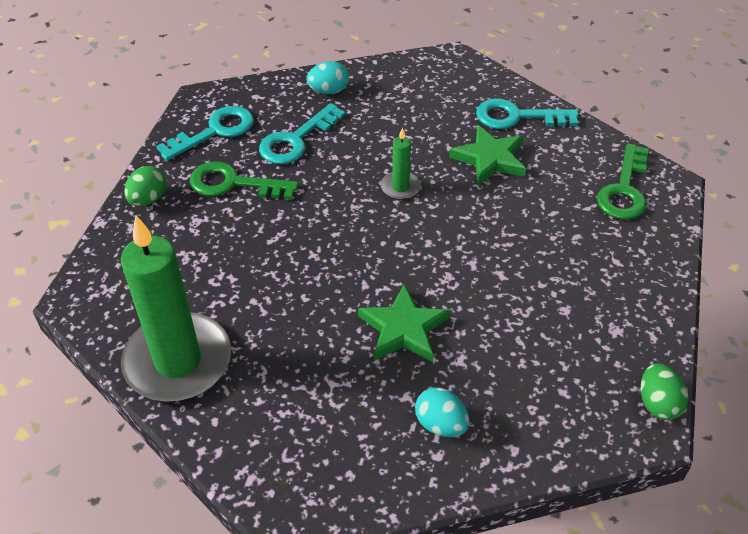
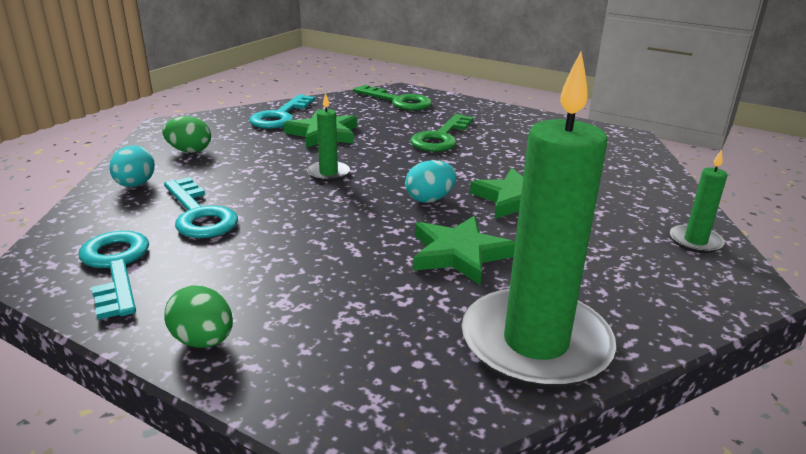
camera: 75 degrees left, 20 degrees down
green key [190,161,298,200] -> green key moved to [410,114,474,152]
turquoise egg [415,387,469,437] -> turquoise egg moved to [405,160,456,203]
green egg [641,364,688,420] -> green egg moved to [162,116,211,153]
none -> green star [413,216,515,285]
none -> green candle [670,149,728,253]

